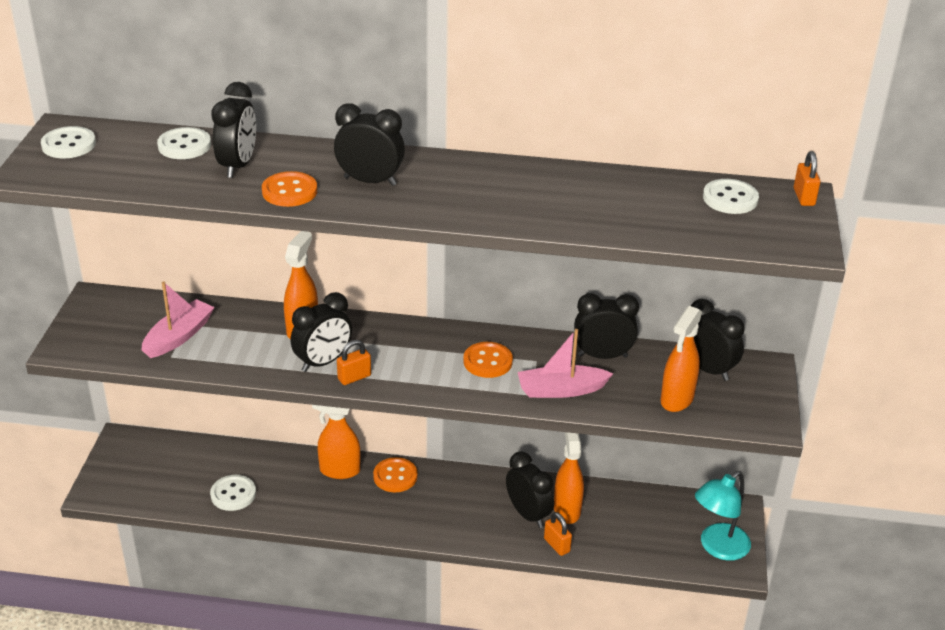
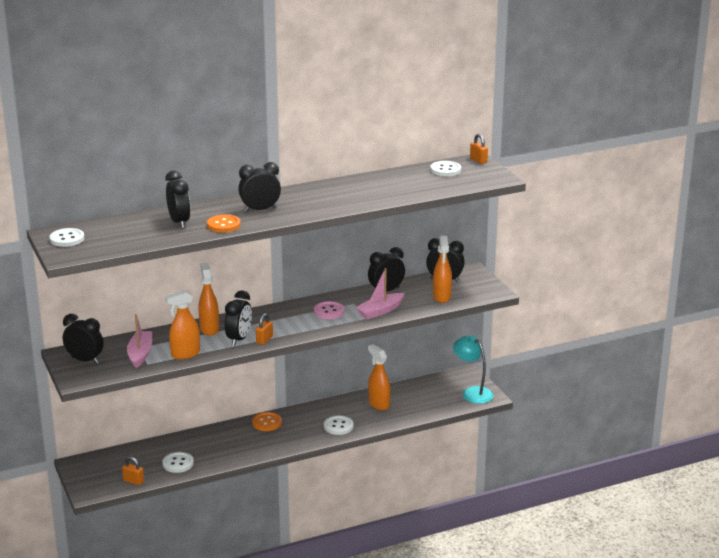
camera: 30 degrees left, 10 degrees down
white button [157,127,211,159] -> white button moved to [324,415,354,435]
orange spray bottle [312,405,360,479] -> orange spray bottle moved to [165,290,200,359]
orange button [463,342,513,378] -> pink button [314,301,344,319]
black clock [506,451,554,528] -> black clock moved to [63,314,104,364]
orange padlock [544,512,572,556] -> orange padlock moved to [122,456,144,485]
turquoise lamp [695,471,751,561] -> turquoise lamp turned 120 degrees clockwise [453,336,494,404]

